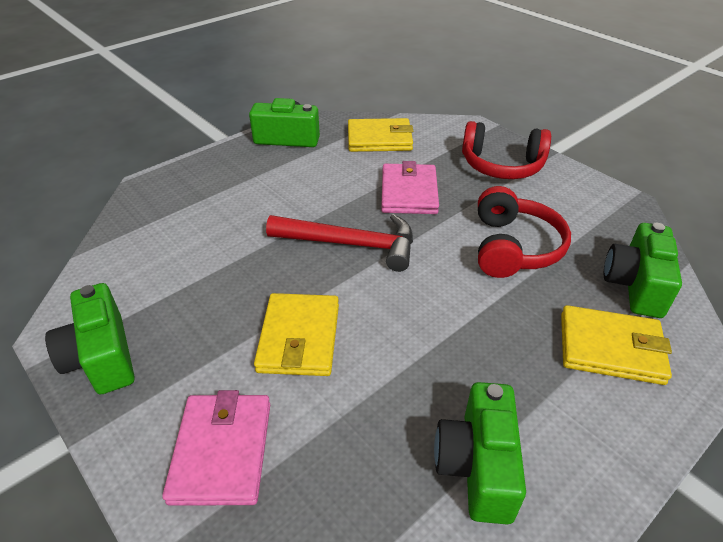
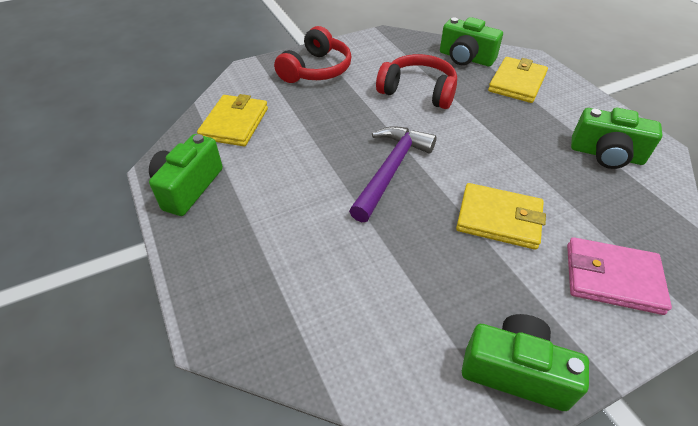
camera: 75 degrees left, 5 degrees up
green camera [45,283,135,394] -> green camera turned 150 degrees counterclockwise [462,314,589,411]
red hammer [266,214,413,272] -> purple hammer [349,126,437,222]
pink wallet [381,161,439,214] -> none

